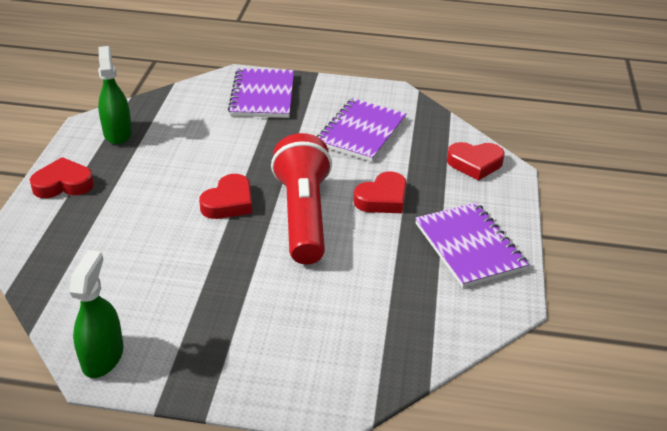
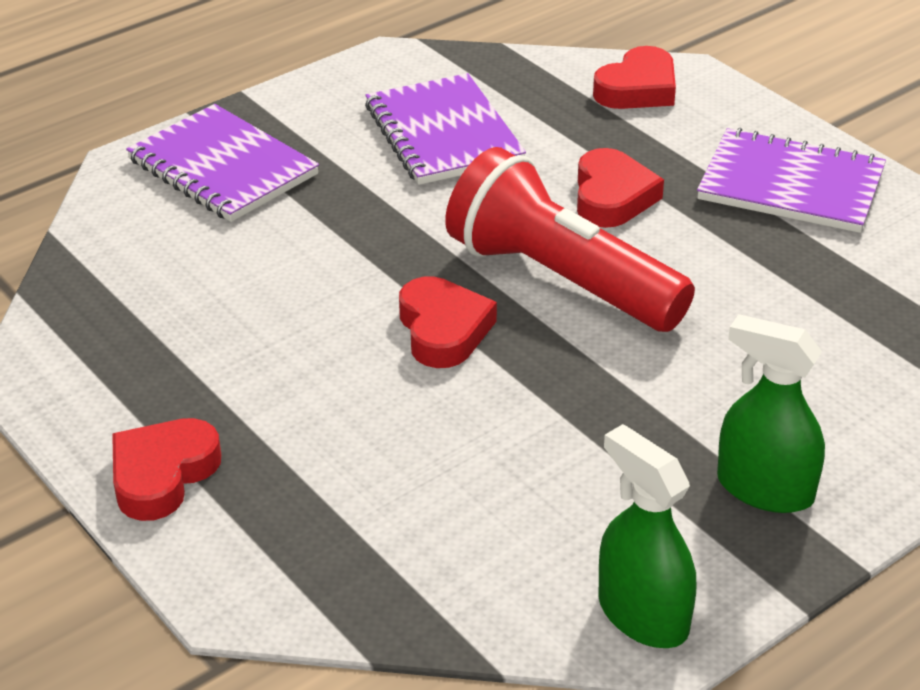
camera: 45 degrees left, 0 degrees up
green spray bottle [98,46,132,144] -> green spray bottle moved to [717,314,825,513]

